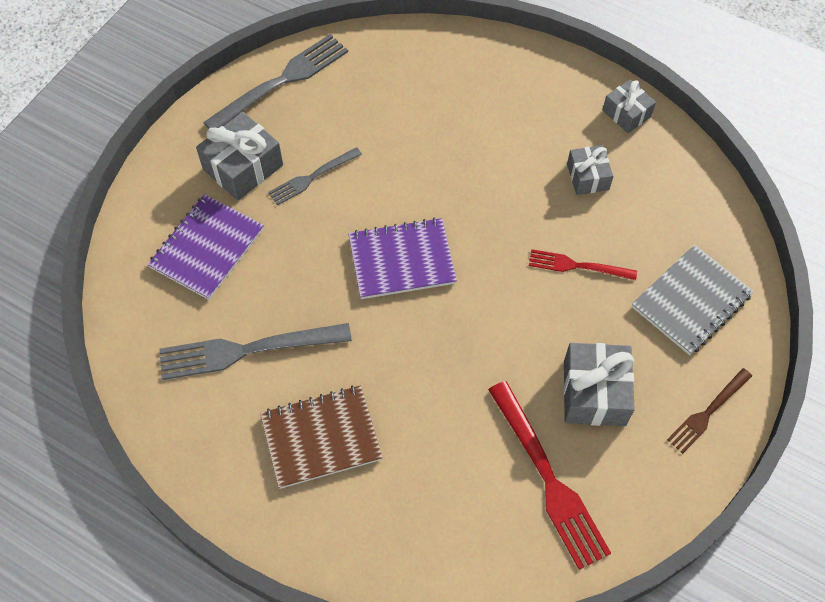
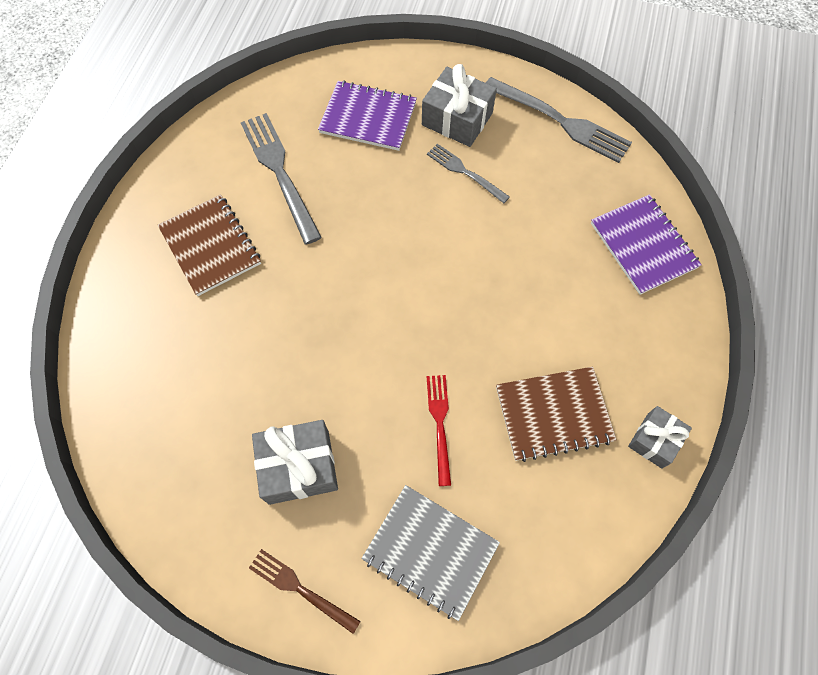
camera: 75 degrees right, 5 degrees up
purple notebook [348,218,457,299] -> purple notebook moved to [591,194,702,295]
red fork [488,381,611,570] -> none
grey gift [567,145,613,195] -> brown notebook [496,367,617,462]

